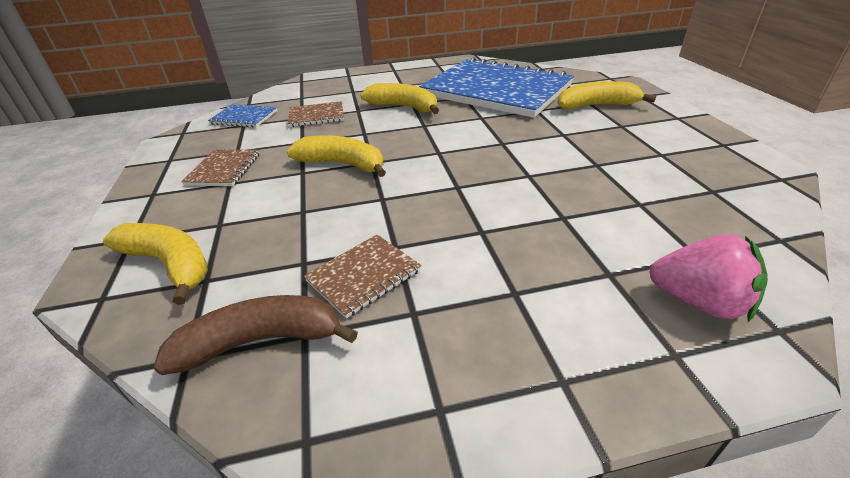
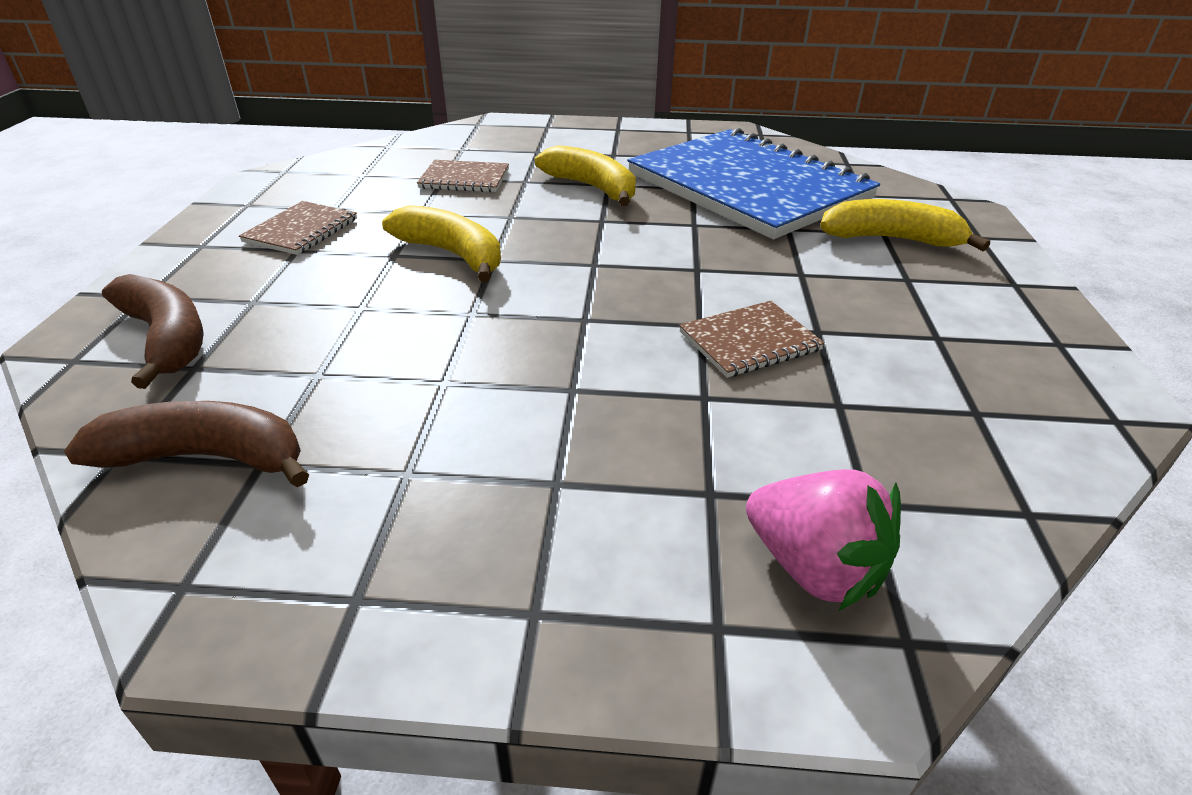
camera: 15 degrees right, 0 degrees up
yellow banana [103,223,208,305] -> brown banana [102,274,204,389]
blue notebook [208,104,277,128] -> none
brown notebook [304,234,421,319] -> brown notebook moved to [679,301,825,378]

